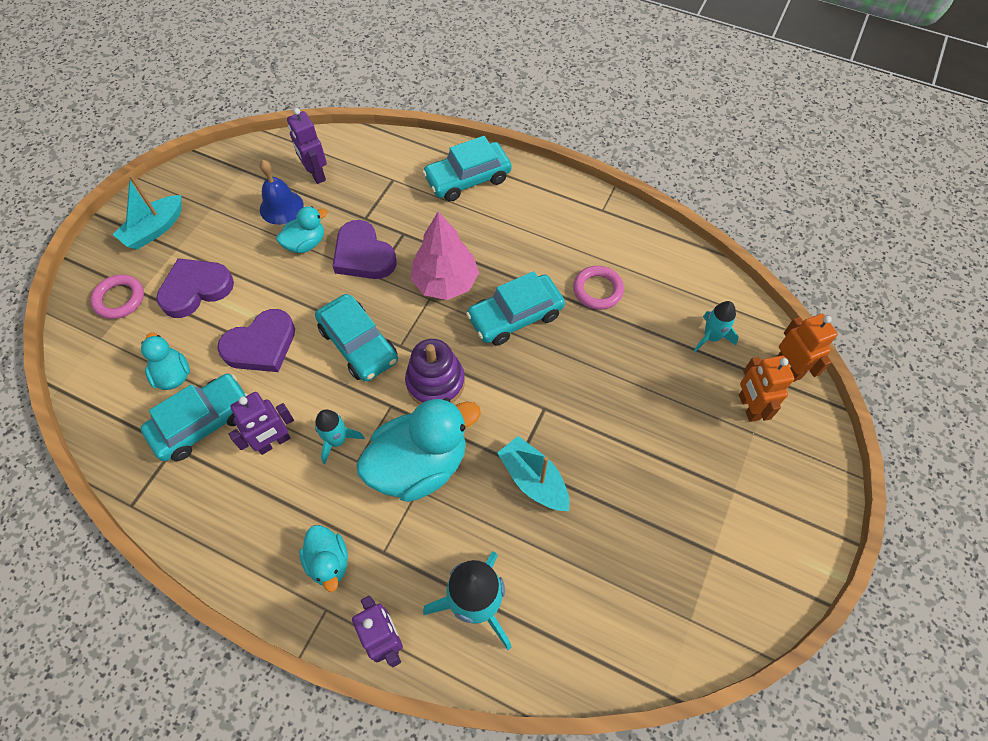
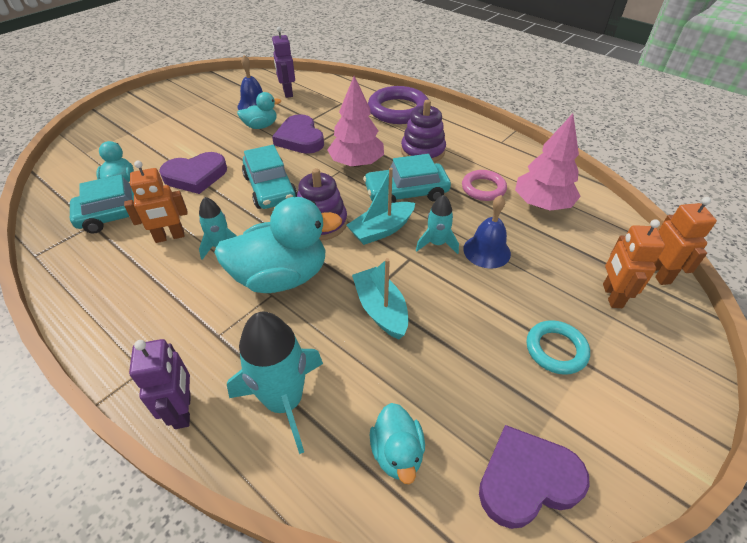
camera: 15 degrees right, 15 degrees down
pink ring [90,274,144,319] -> none
turquoise boat [112,175,181,250] -> turquoise boat moved to [346,168,415,245]
purple heart [156,258,234,318] -> purple heart moved to [479,425,590,529]
purple robot [229,392,294,455] -> orange robot [124,161,188,243]
turquoise duck [299,525,348,592] -> turquoise duck moved to [370,403,425,484]
turquoise car [423,136,512,202] -> purple ring [368,86,429,124]
turquoise rocket [694,301,739,352] -> turquoise rocket moved to [416,195,459,254]
none -> purple stacking toy [401,100,446,163]
none -> blue bell [463,195,511,269]
none -> pink tree [515,114,581,211]
none -> turquoise ring [527,320,590,375]

